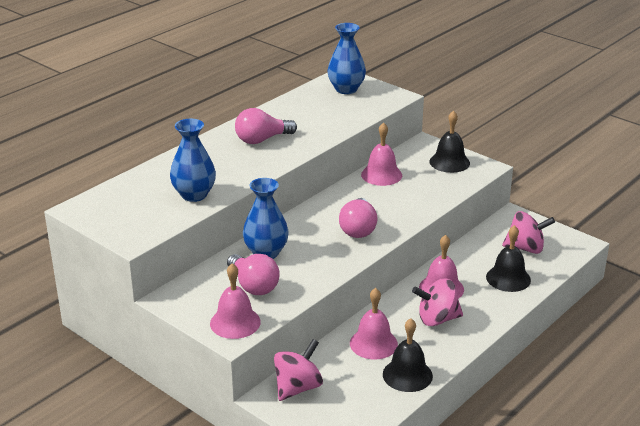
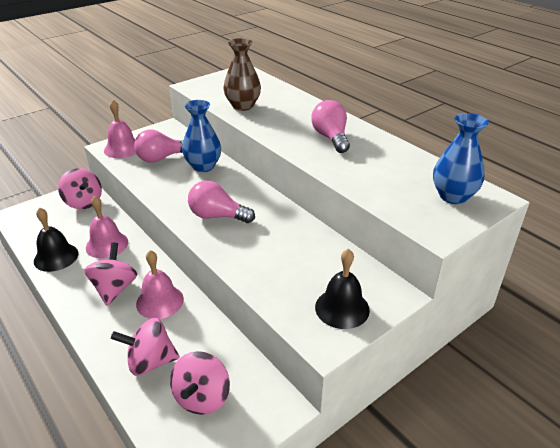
camera: 100 degrees right, 5 degrees up
blue vase [170,119,216,202] -> brown vase [223,38,261,111]
pink bell [361,122,402,186] -> none
black bell [486,225,531,292] -> pink spinning top [111,318,180,376]

